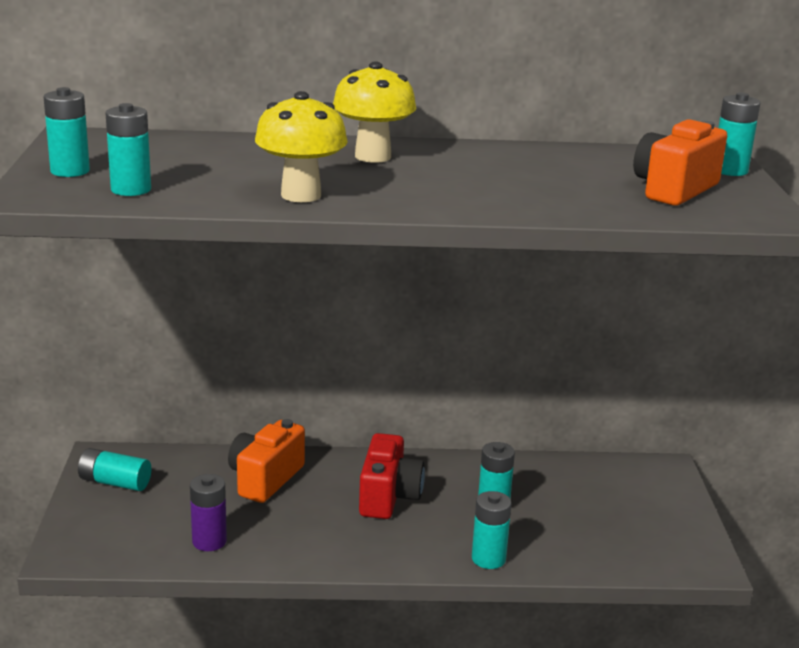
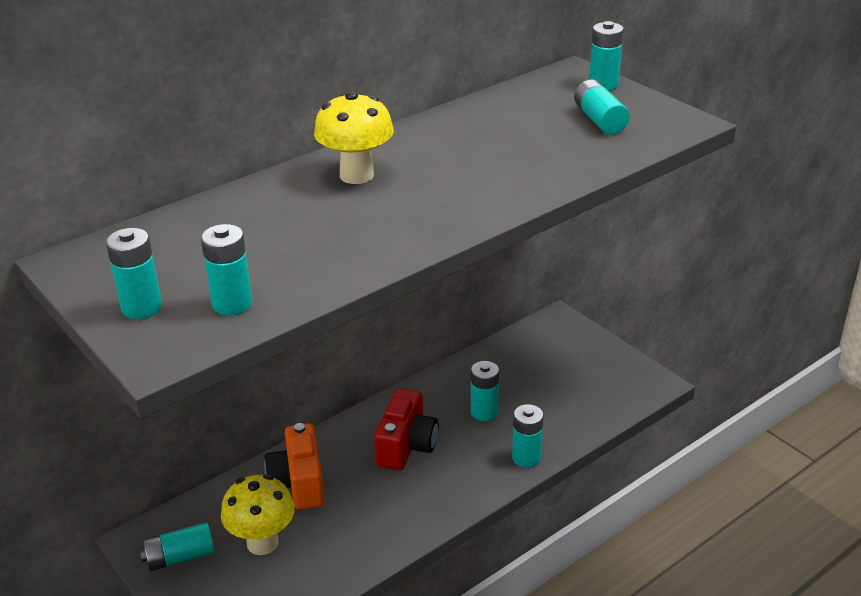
camera: 35 degrees left, 10 degrees up
purple battery [190,474,227,551] -> none
yellow mushroom [255,91,348,202] -> yellow mushroom moved to [221,474,295,555]
red camera [359,433,425,519] -> red camera turned 45 degrees clockwise [374,388,439,470]
orange camera [633,119,727,206] -> turquoise battery [574,80,630,134]

